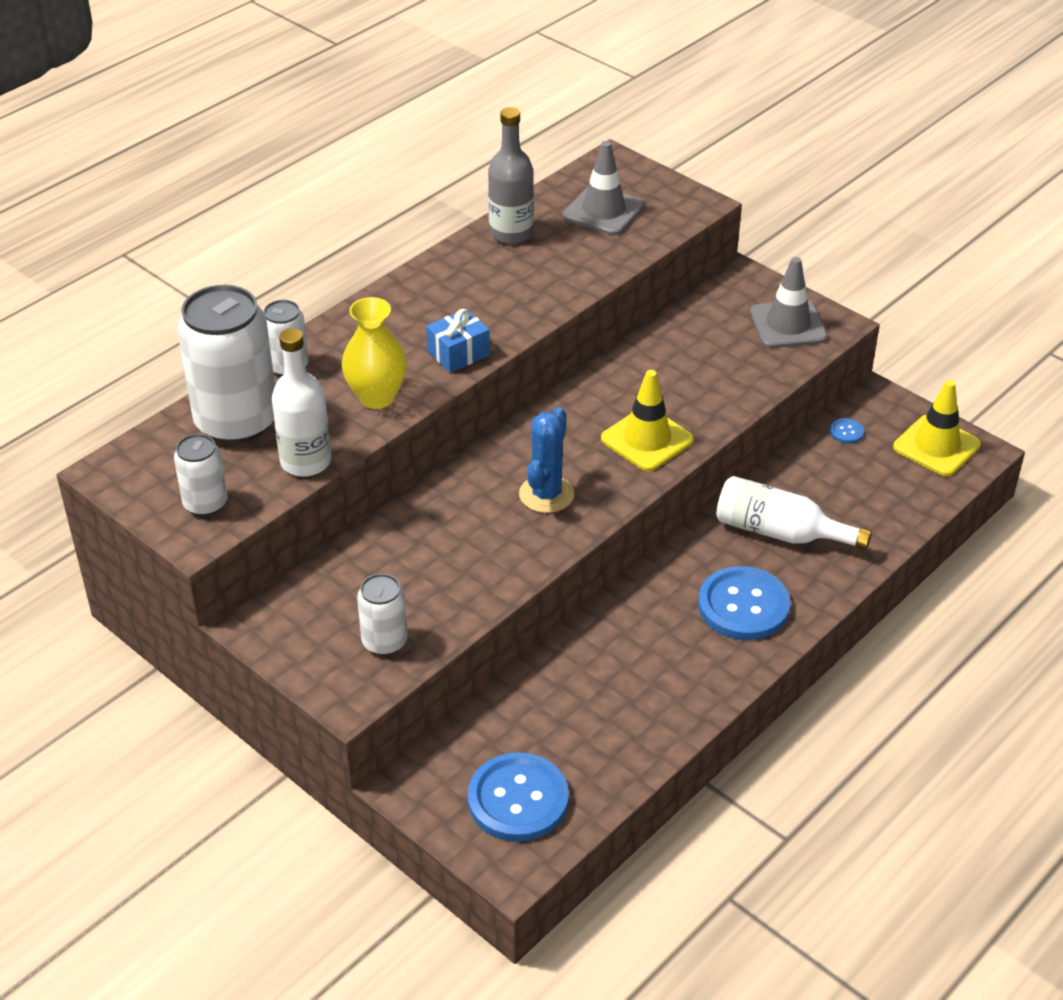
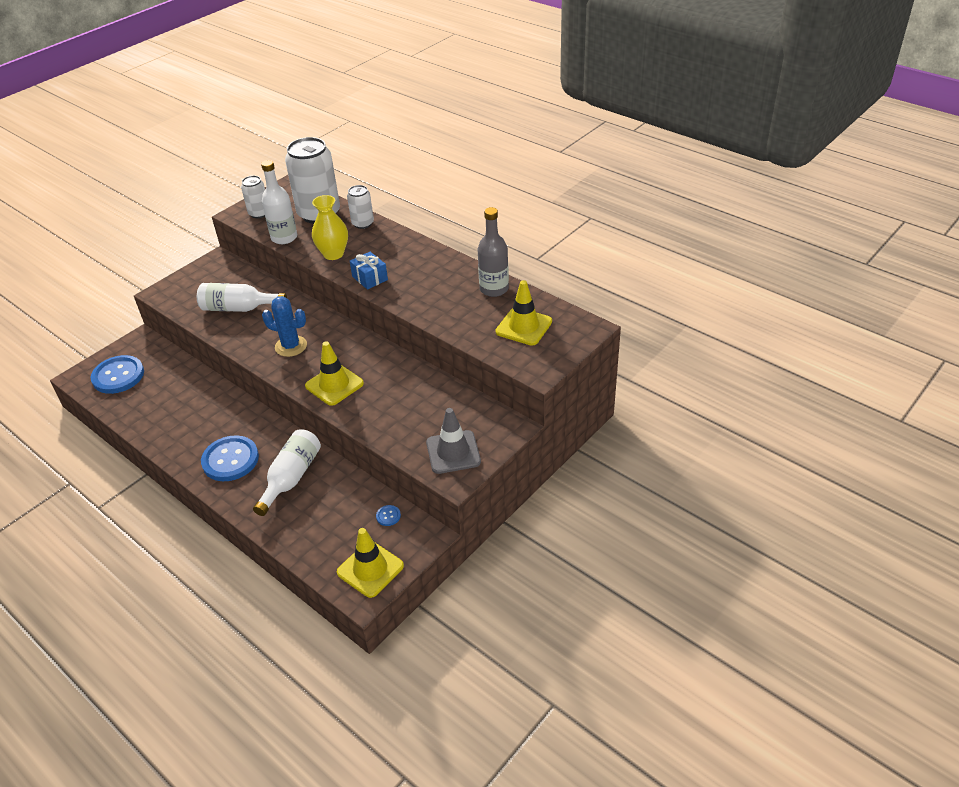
camera: 90 degrees right, 0 degrees up
white can [357,574,408,655] -> none
grey traffic cone [563,141,645,235] -> yellow traffic cone [496,280,552,345]
none -> white bottle [197,283,287,312]

